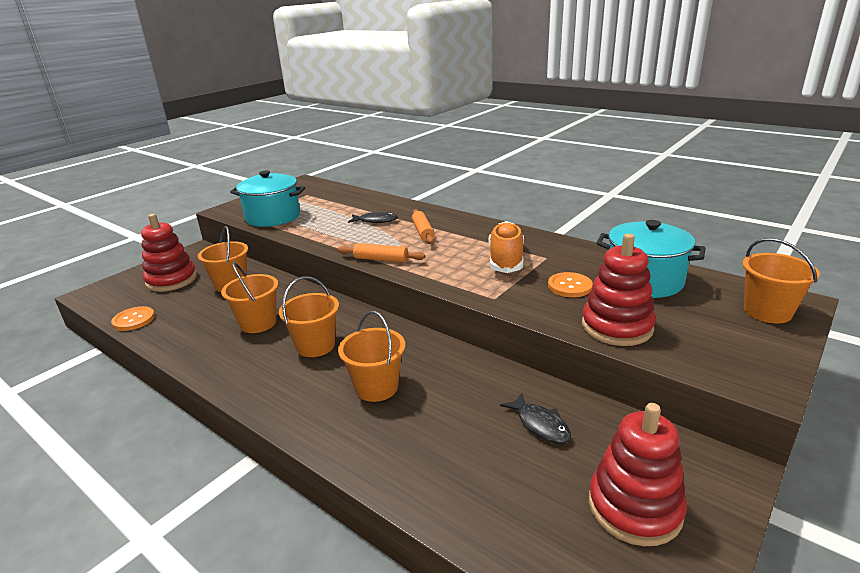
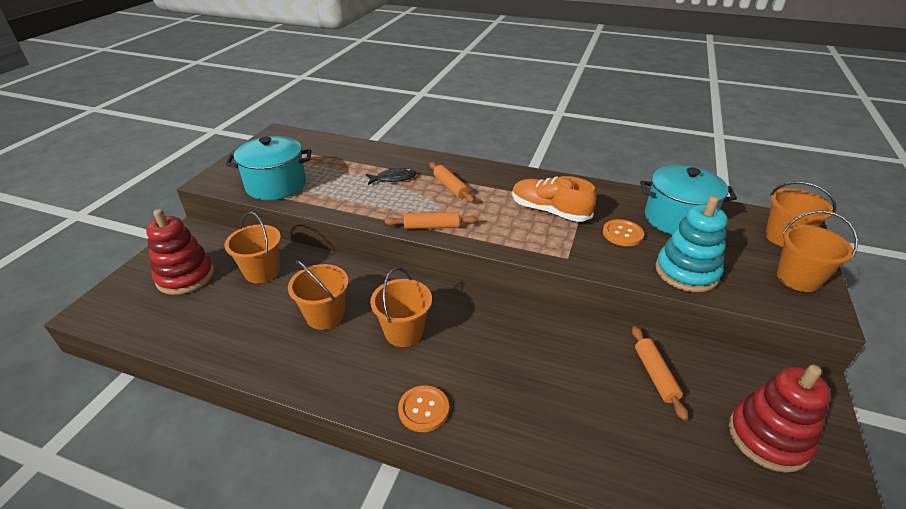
camera: 20 degrees left, 10 degrees up
orange button [111,306,155,331] -> orange button moved to [398,385,449,432]
orange bucket [338,311,405,402] -> orange bucket moved to [777,210,858,292]
orange shoe [489,221,524,273] -> orange shoe turned 45 degrees counterclockwise [512,176,597,222]
black fish [500,393,571,444] -> orange rolling pin [632,326,688,421]
red stacking toy [582,233,656,346] -> turquoise stacking toy [655,196,728,292]

